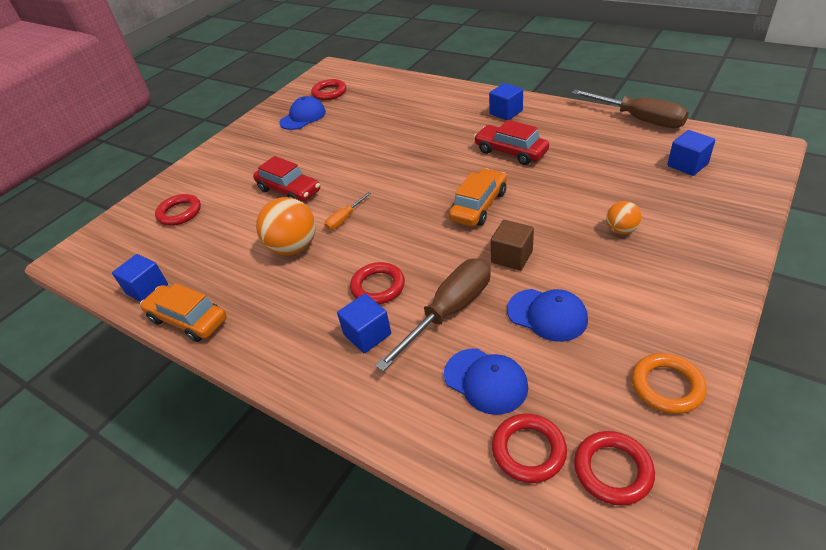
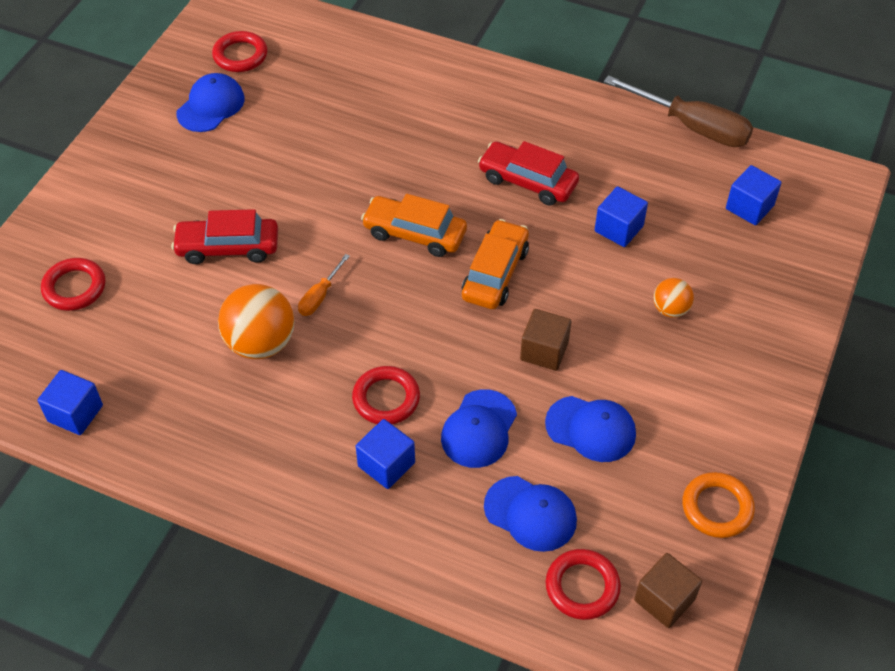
camera: 15 degrees left, 10 degrees up
orange car [140,283,227,342] -> orange car moved to [361,194,467,257]
red car [253,156,320,202] -> red car turned 150 degrees clockwise [171,209,278,264]
brown screwdriver [375,258,491,372] -> blue cap [441,389,517,468]
blue cube [489,83,523,120] -> blue cube moved to [595,186,648,247]
red ring [574,431,655,506] -> brown cube [634,553,702,628]

